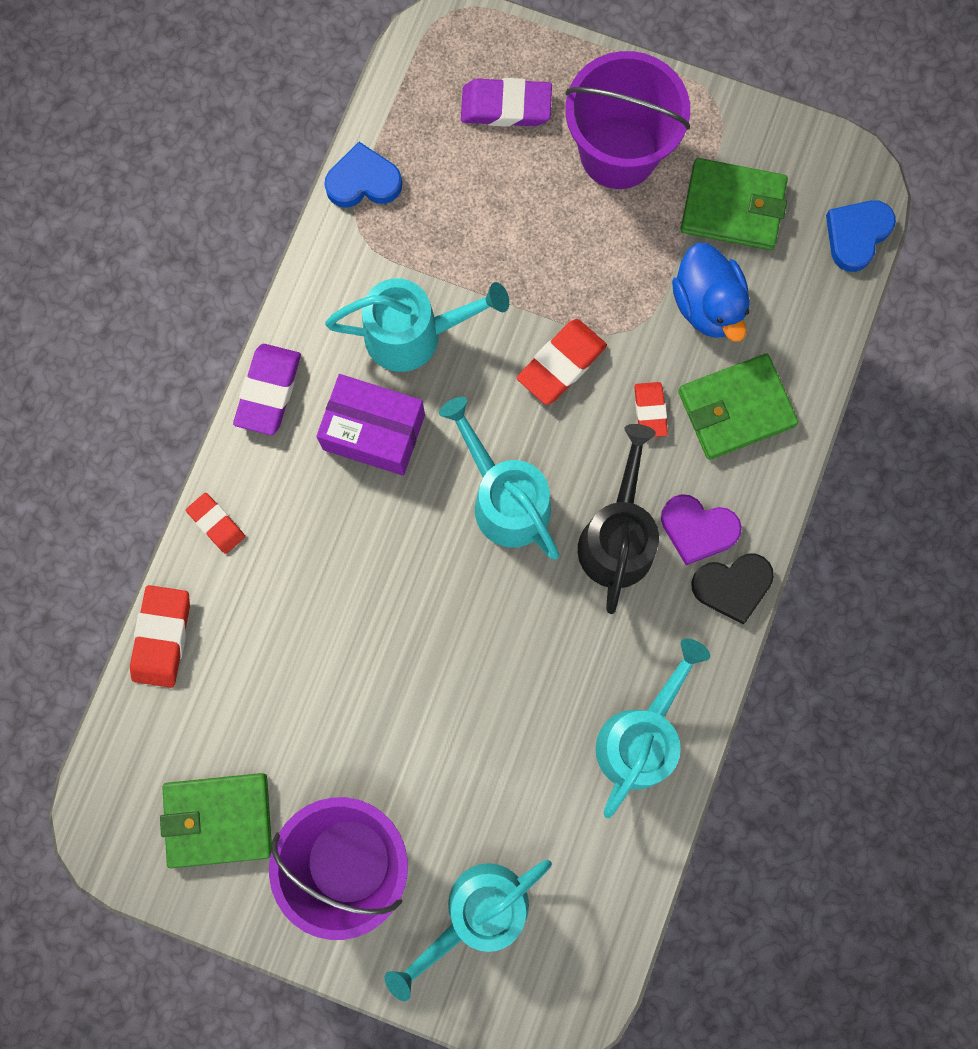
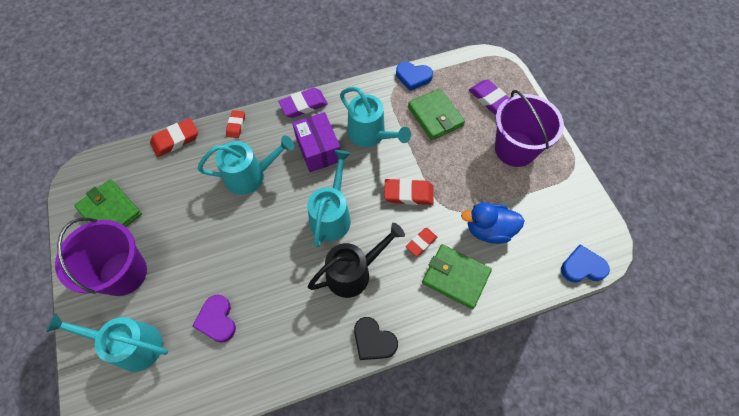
camera: 50 degrees right, 15 degrees down
blue heart [324,142,402,208] -> blue heart turned 150 degrees clockwise [396,62,433,91]
turquoise watering can [596,639,710,818] -> turquoise watering can moved to [198,135,294,195]
purple heart [661,494,742,565] -> purple heart moved to [192,294,236,343]
blue duck [672,243,750,342] -> blue duck turned 60 degrees clockwise [461,202,525,244]
green wallet [681,158,788,250] -> green wallet moved to [408,88,465,140]

